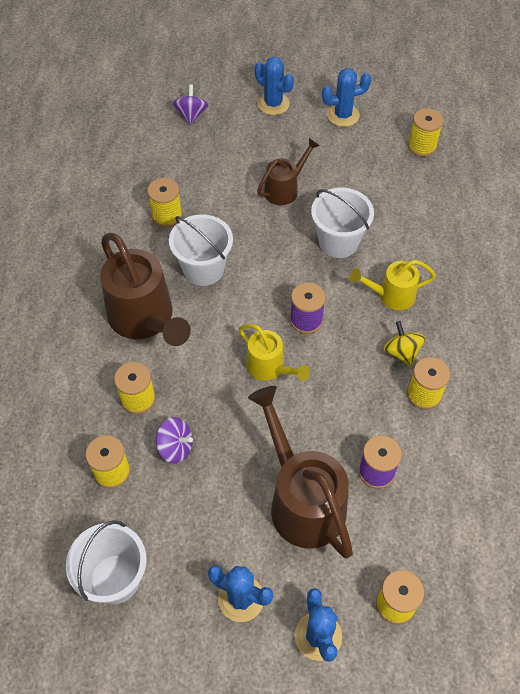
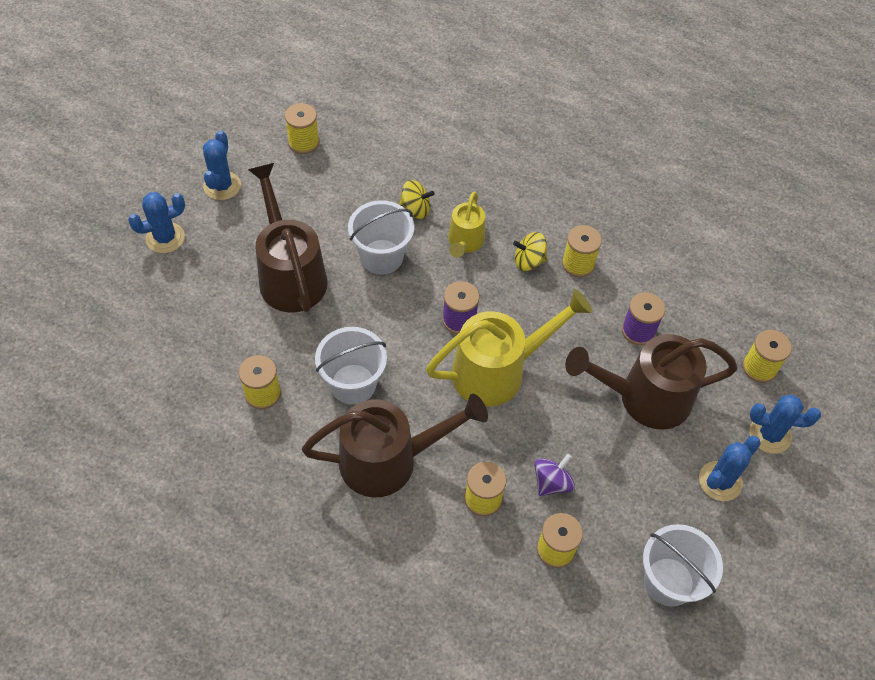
camera: 70 degrees left, 0 degrees up
purple spinning top [173,84,208,125] -> none
yellow watering can [239,324,310,381] -> yellow watering can [426,289,593,407], size x1.78
brown watering can [257,138,320,205] -> brown watering can [248,163,328,312], size x1.78
none -> yellow spinning top [399,180,435,219]

